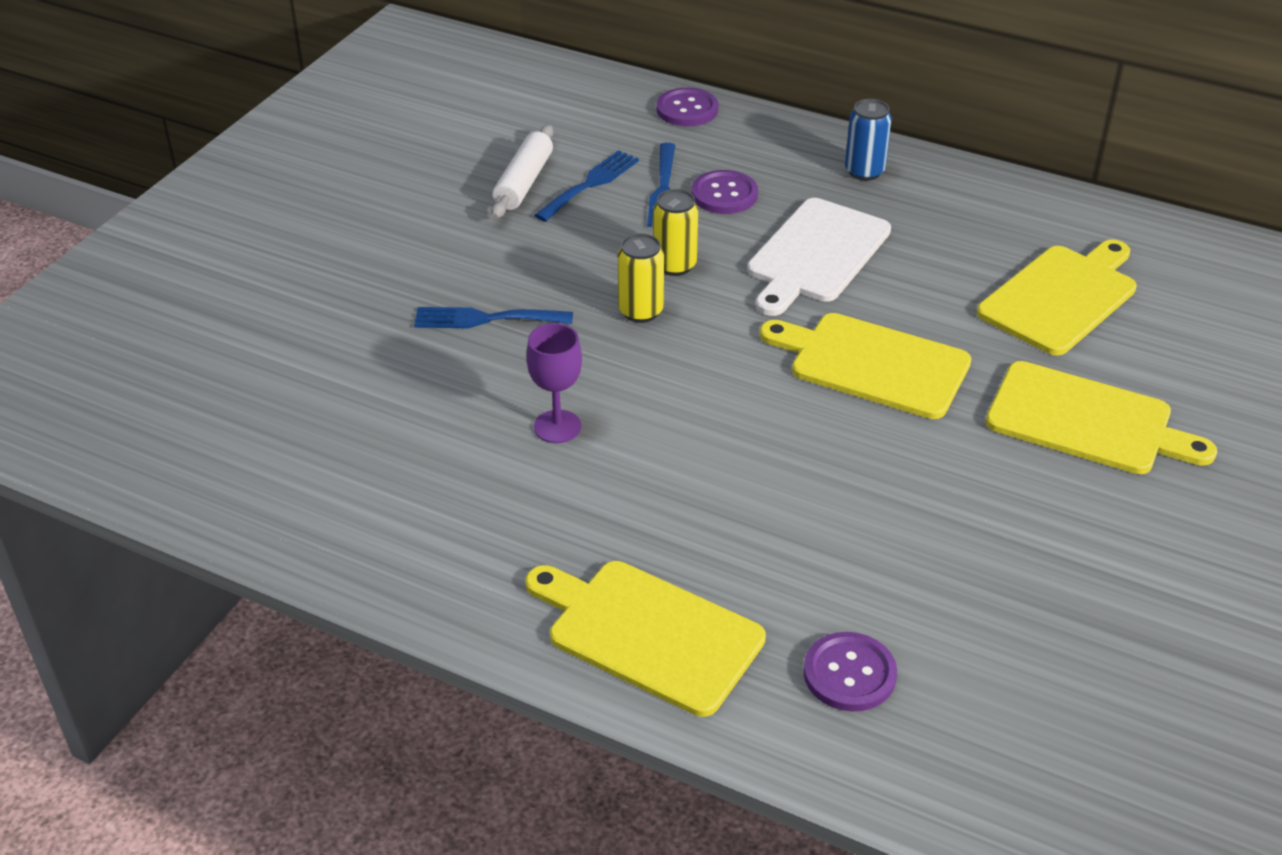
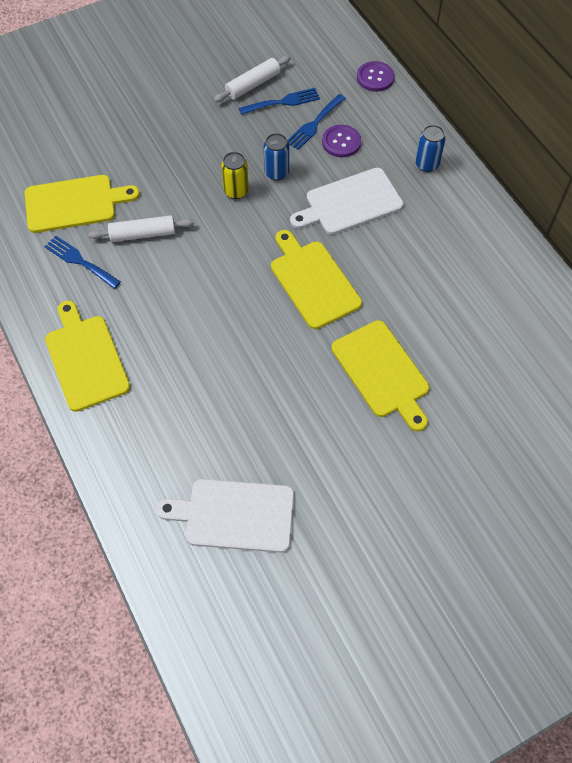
camera: 35 degrees right, 20 degrees up
blue fork [414,307,573,328] -> blue fork moved to [44,236,121,289]
purple goblet [526,323,582,443] -> white rolling pin [89,215,194,242]
yellow can [653,189,698,276] -> blue can [264,133,289,181]
purple button [803,632,897,712] -> none
yellow cutting board [977,239,1137,355] -> yellow cutting board moved to [25,175,140,233]
none -> white cutting board [156,479,294,553]

